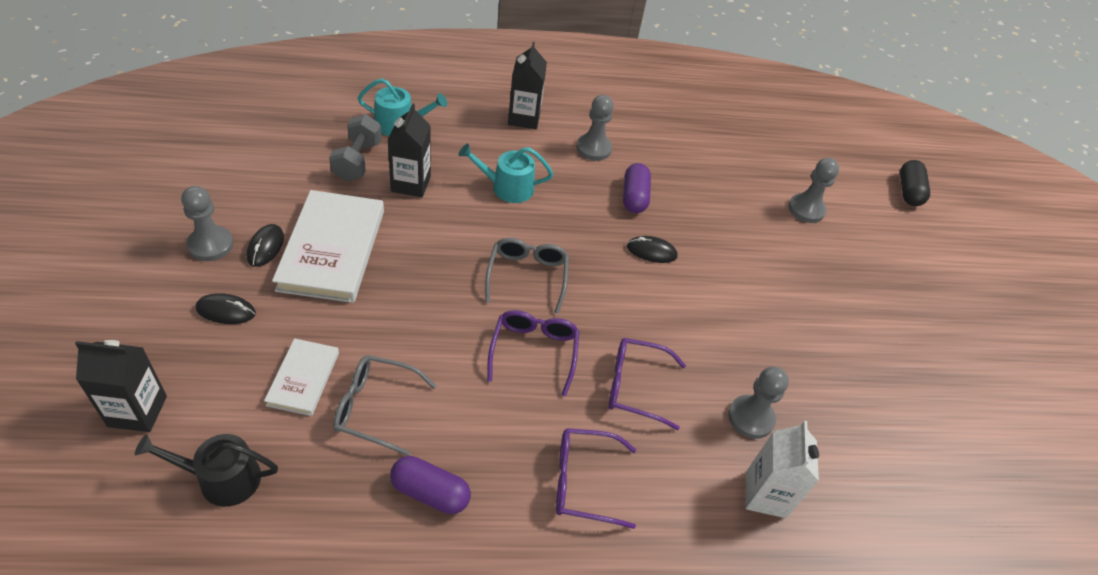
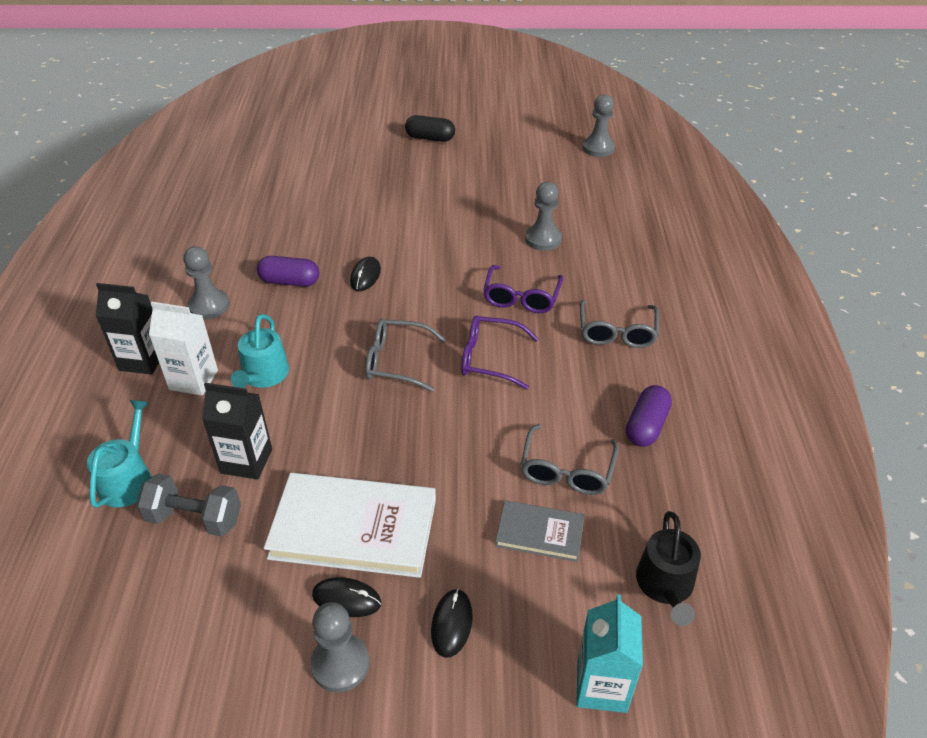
camera: 80 degrees left, 5 degrees down
black carton [75,340,167,432] -> turquoise carton [576,594,643,713]
white book [264,338,339,416] -> grey book [495,500,585,562]
purple glasses [556,428,636,529] -> grey glasses [580,300,659,348]
white carton [745,421,819,518] -> white carton moved to [149,302,218,396]
grey pawn [788,158,839,223] -> grey pawn moved to [582,94,615,157]
black capsule [900,160,930,206] -> black capsule moved to [405,115,455,142]

